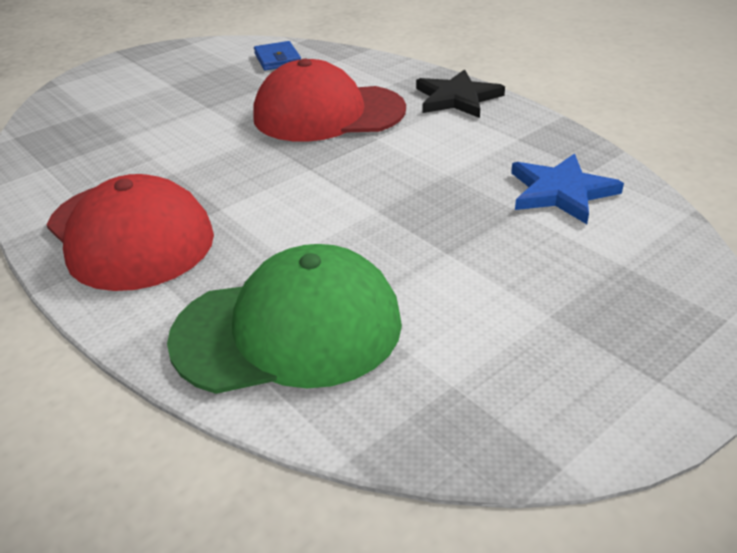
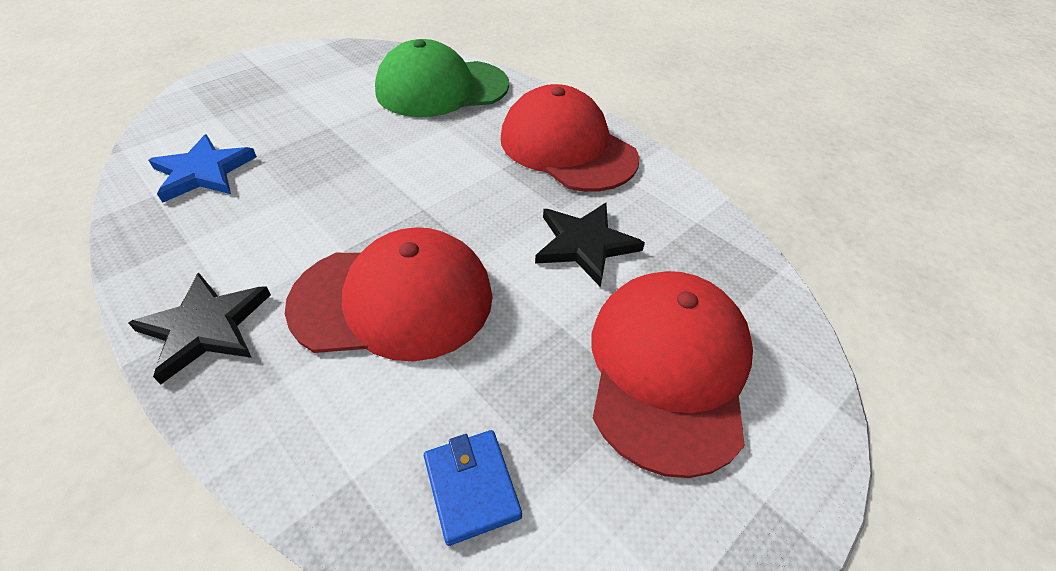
camera: 175 degrees right, 10 degrees up
none -> black star [535,203,645,287]
none -> red cap [592,271,753,478]

